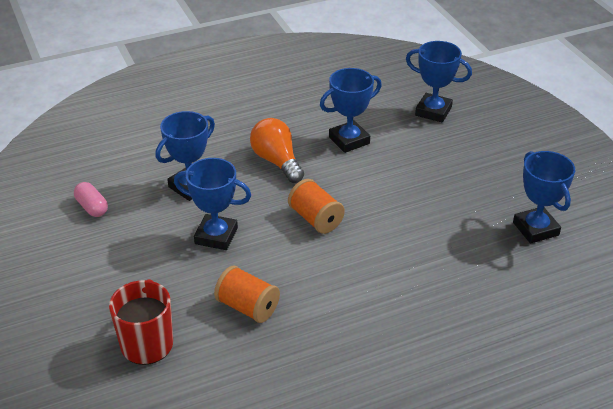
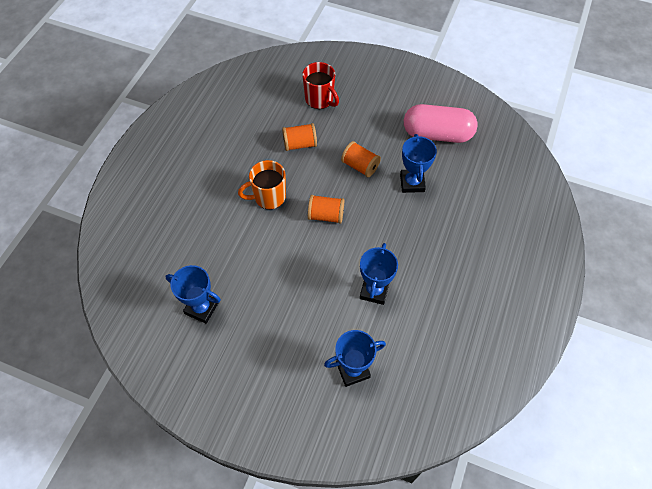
camera: 135 degrees right, 20 degrees up
pink capsule [74,182,108,217] -> pink capsule [404,104,478,143], size x2.33
blue trophy [174,158,251,250] -> orange spool [341,141,381,177]
orange light bulb [250,118,304,183] -> none
none -> orange mug [238,160,286,209]

